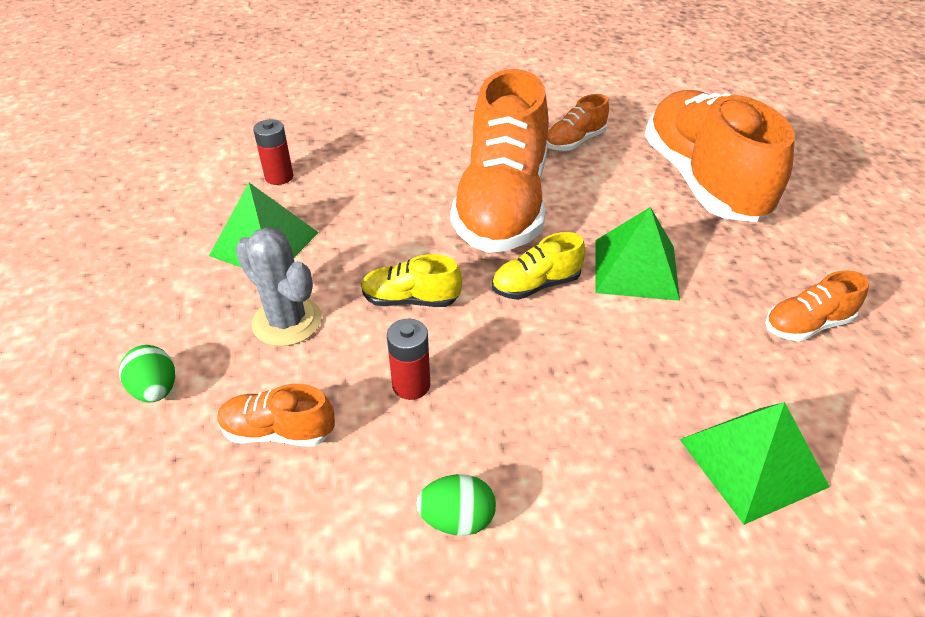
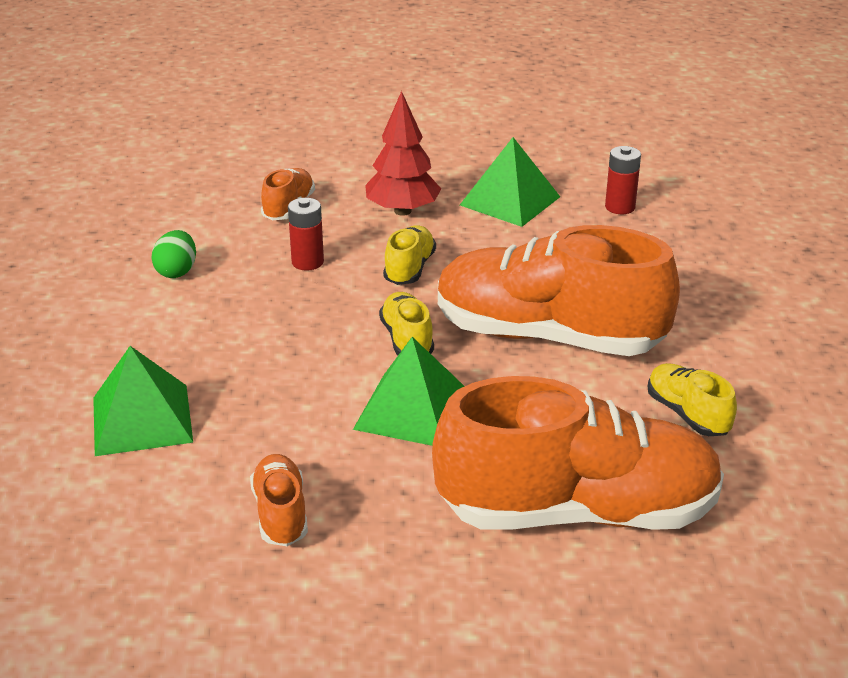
camera: 100 degrees right, 10 degrees down
green egg [119,345,175,403] -> none
grey cactus [235,227,322,346] -> red tree [365,91,441,216]
orange shoe [547,94,609,151] -> yellow shoe [648,363,737,436]

